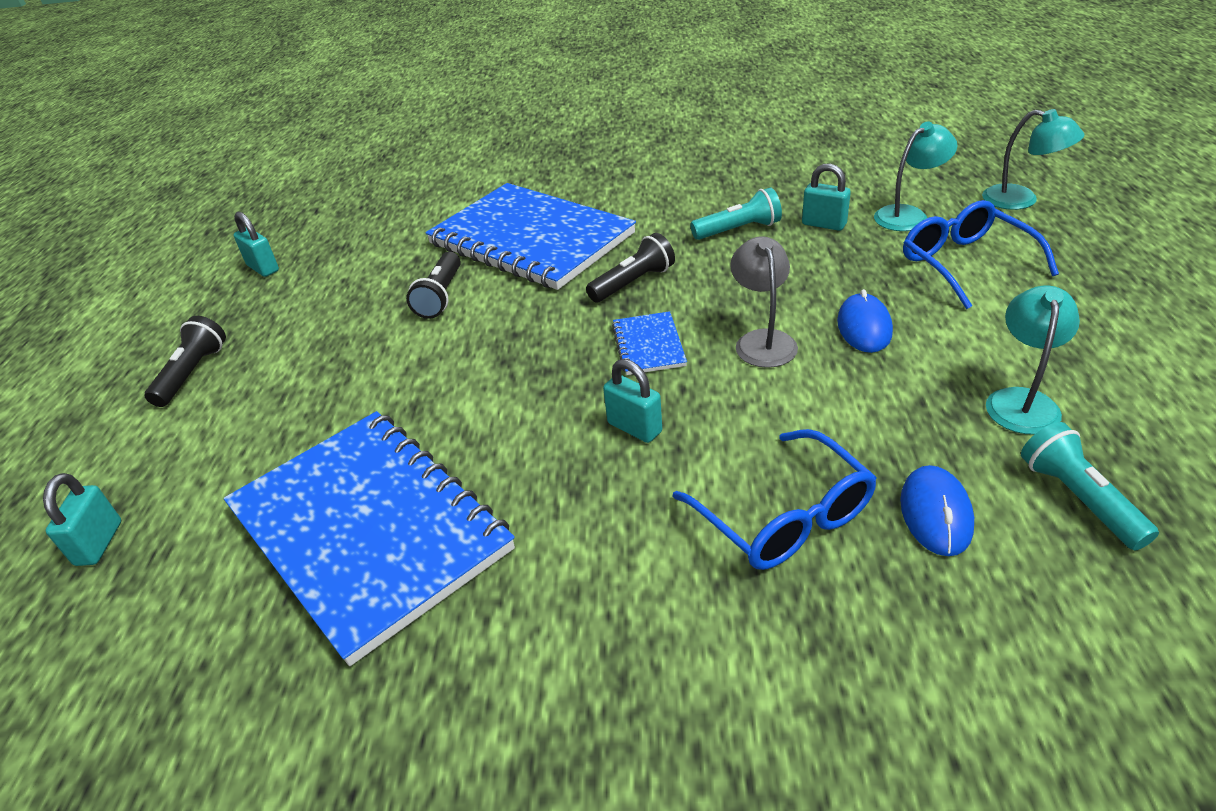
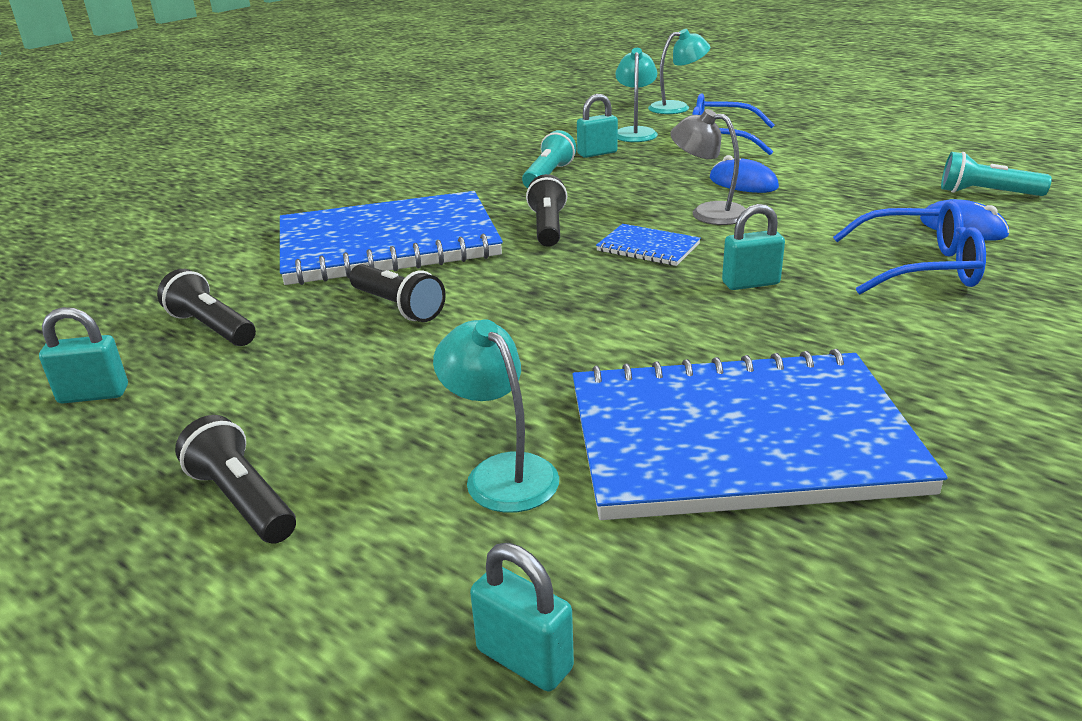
camera: 55 degrees left, 10 degrees down
turquoise lamp [986,286,1080,435] -> turquoise lamp moved to [433,319,559,513]
none -> black flashlight [157,269,256,346]

